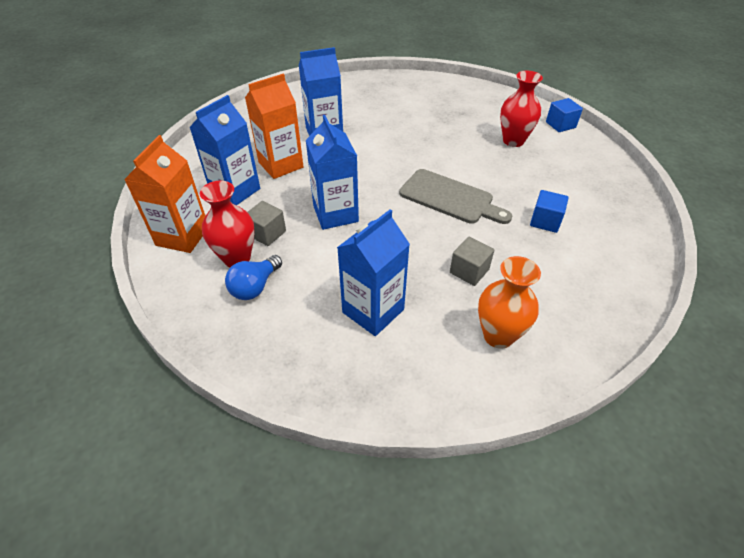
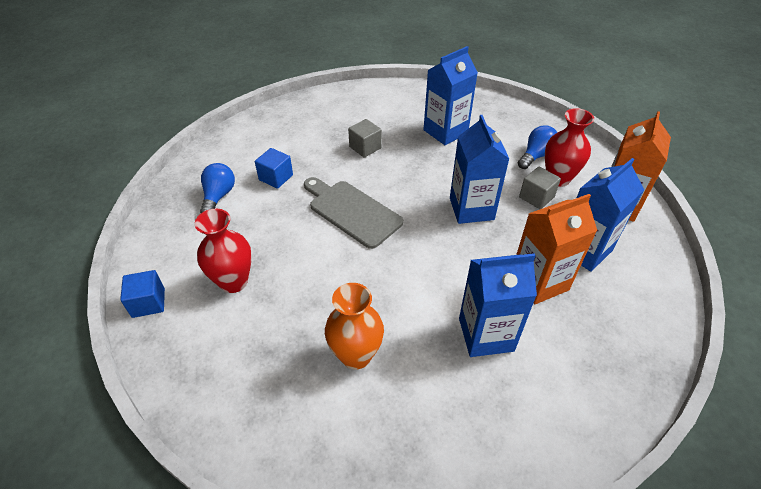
camera: 170 degrees left, 0 degrees up
orange vase [478,256,541,349] -> orange vase moved to [325,283,384,370]
none -> blue light bulb [200,163,235,213]

